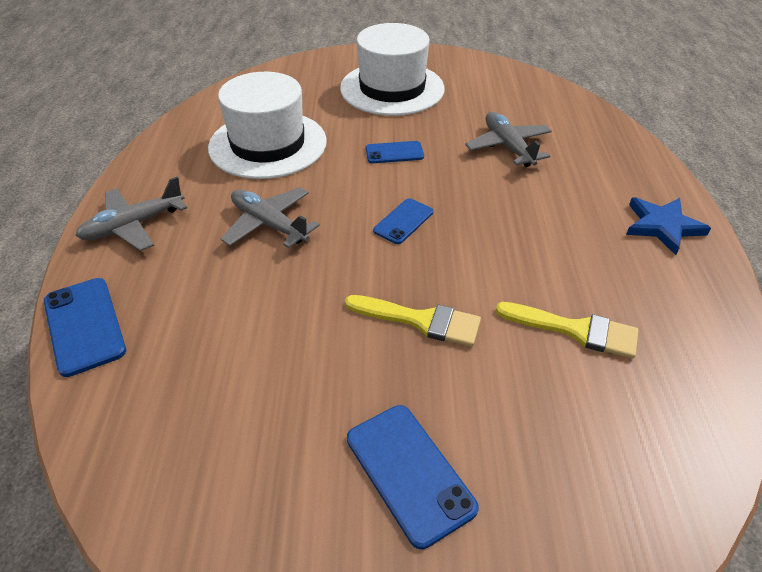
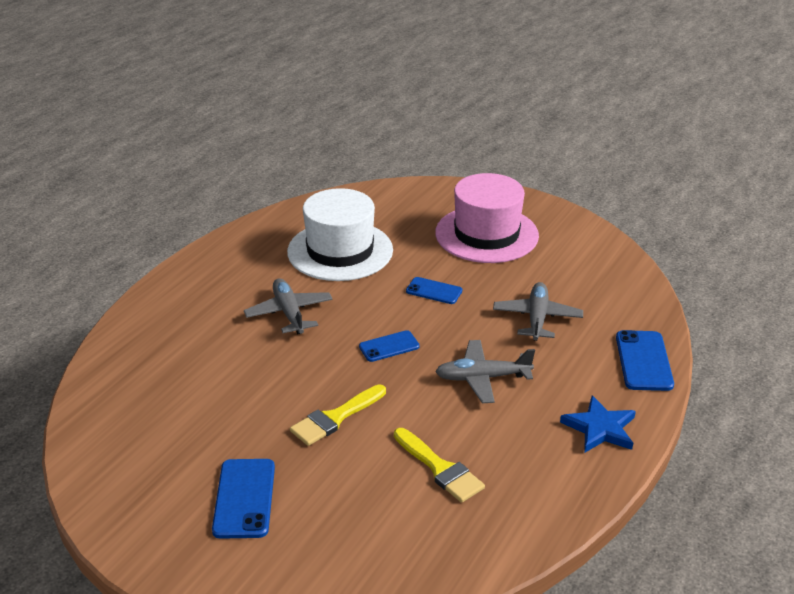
camera: 30 degrees right, 10 degrees down
blue phone [44,278,126,377] -> blue phone moved to [616,330,674,391]
grey plane [75,177,187,251] -> grey plane moved to [435,340,535,403]
white hat [340,23,445,116] -> pink hat [435,173,539,263]
yellow brush [345,295,481,347] -> yellow brush turned 90 degrees clockwise [290,384,386,446]

